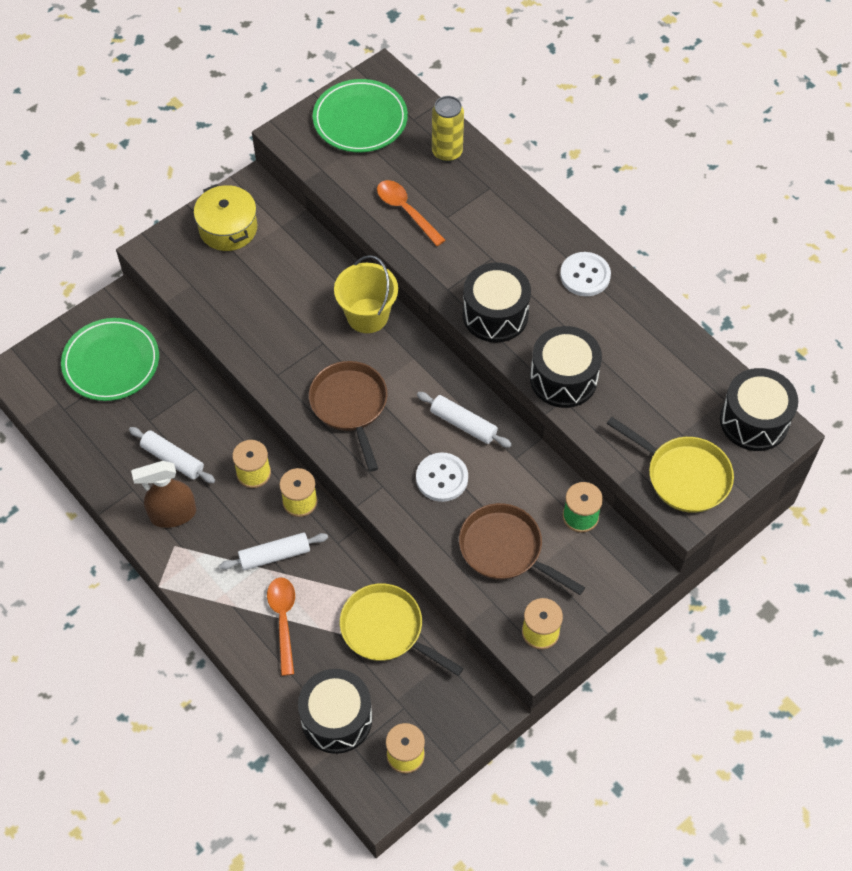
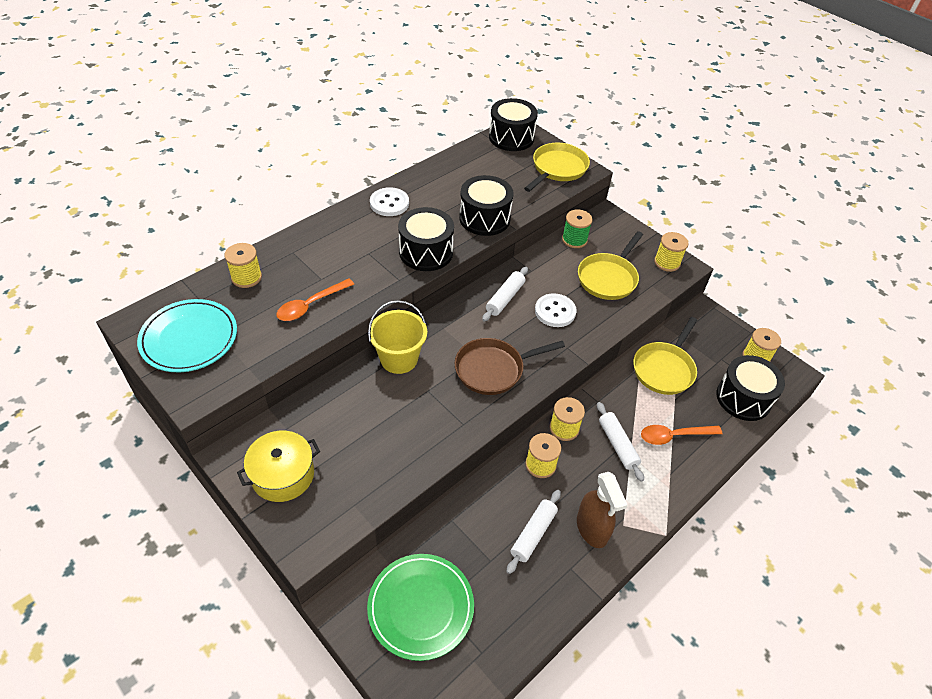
camera: 95 degrees left, 10 degrees down
green plate [313,79,408,152] -> turquoise plate [137,299,237,372]
yellow can [432,96,464,162] -> yellow spool [224,243,262,288]
brown pan [459,503,585,595] -> yellow pan [578,231,643,300]

